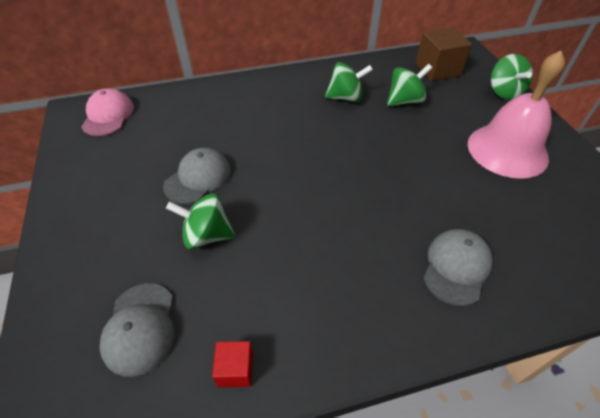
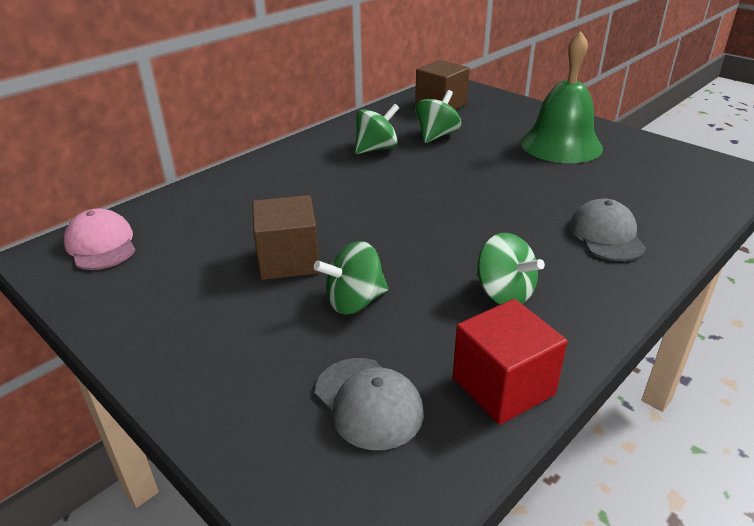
camera: 30 degrees left, 15 degrees down
grey cap [163,148,231,204] -> brown cube [252,195,320,280]
red cube [212,341,253,387] -> red cube [453,299,568,425], size x1.88
pink bell [468,50,565,179] -> green bell [520,31,603,163]
green spinning top [491,54,533,100] -> green spinning top moved to [477,233,545,305]

